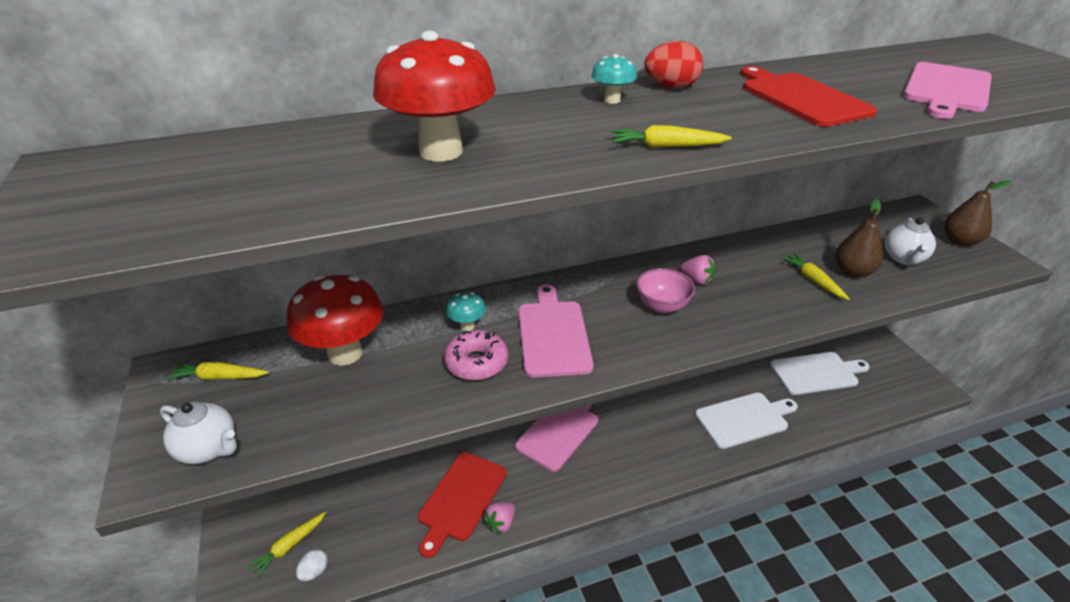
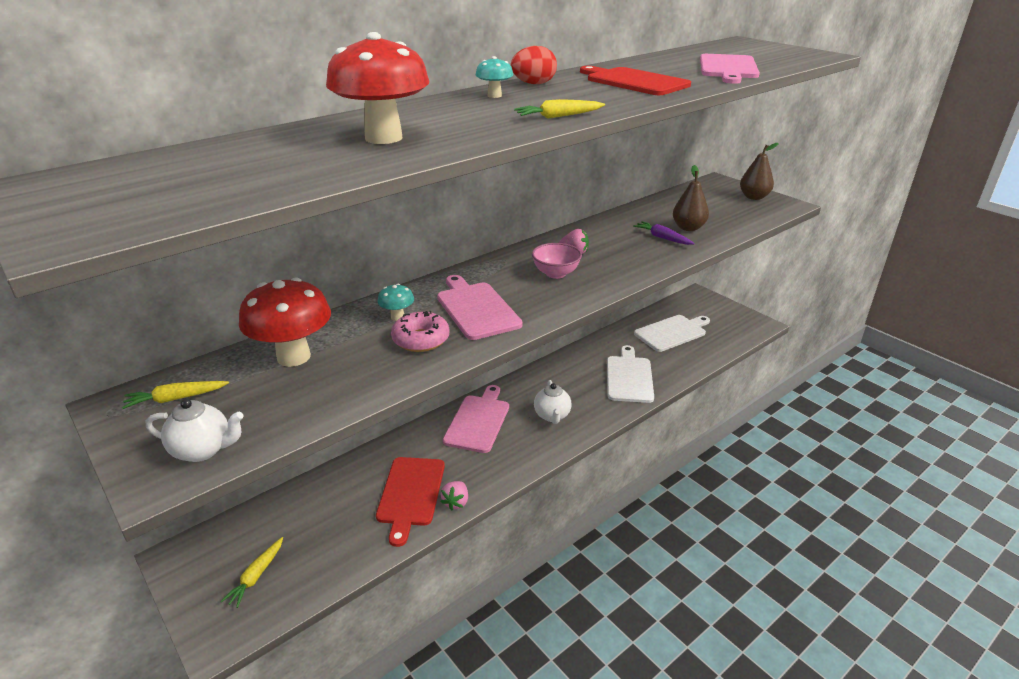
camera: 20 degrees left, 5 degrees down
white egg [296,549,328,581] -> none
white cutting board [695,393,798,449] -> white cutting board turned 45 degrees counterclockwise [607,345,654,403]
yellow carrot [781,253,850,300] -> purple carrot [633,221,695,245]
white teapot [885,217,936,265] -> white teapot moved to [534,380,572,424]

